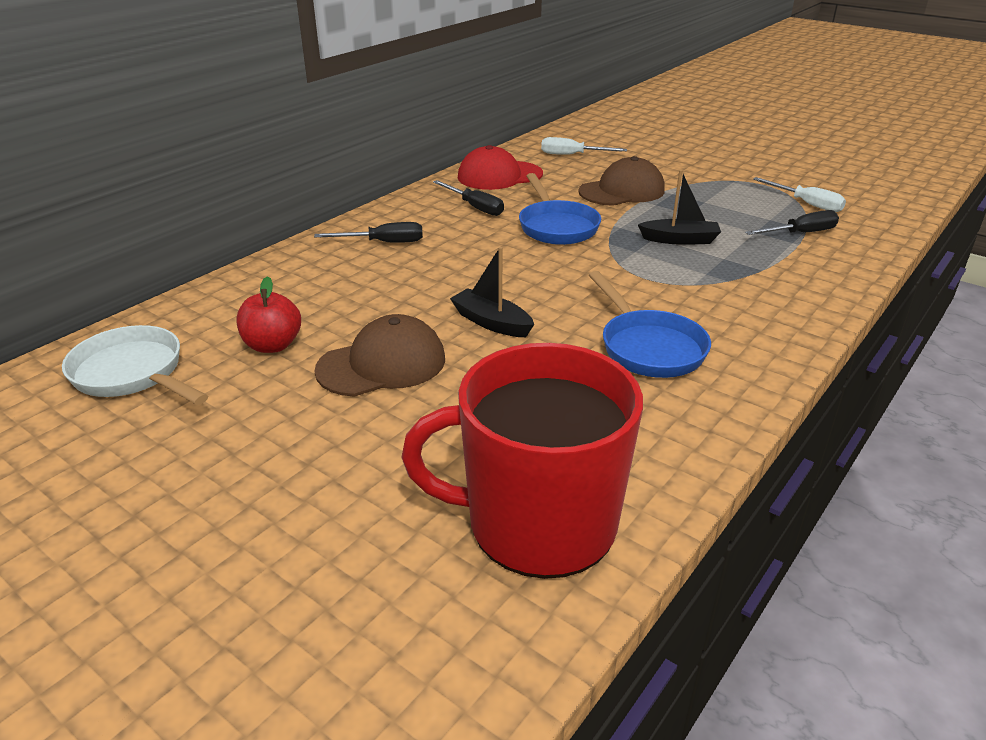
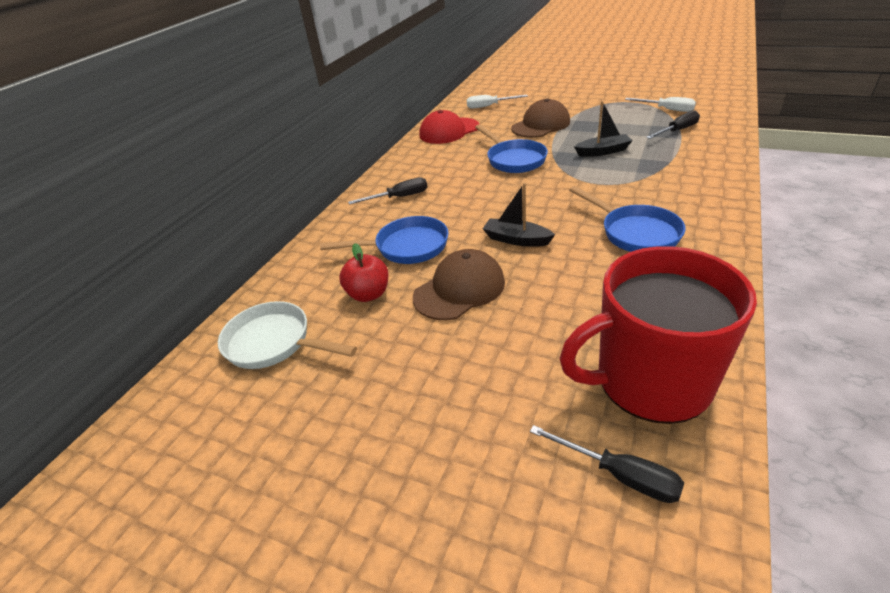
camera: 10 degrees left, 5 degrees up
black screwdriver [433,180,504,216] -> black screwdriver moved to [530,425,684,503]
none -> blue pan [320,216,449,264]

